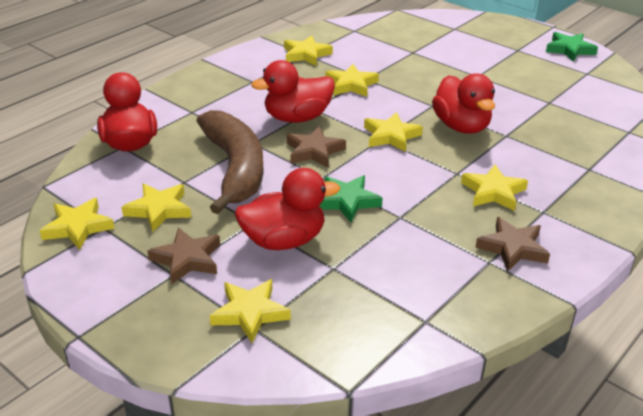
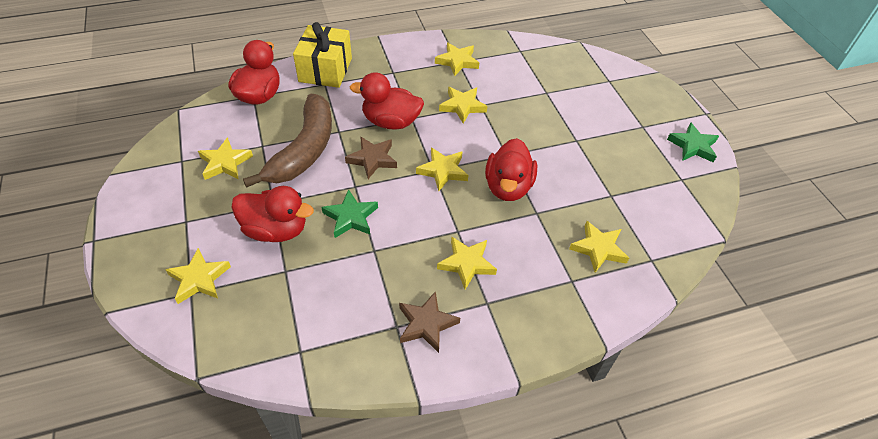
camera: 30 degrees right, 15 degrees up
yellow star [40,198,115,250] -> yellow star moved to [569,221,629,273]
brown star [147,227,220,285] -> none
none -> yellow gift [293,22,352,88]

